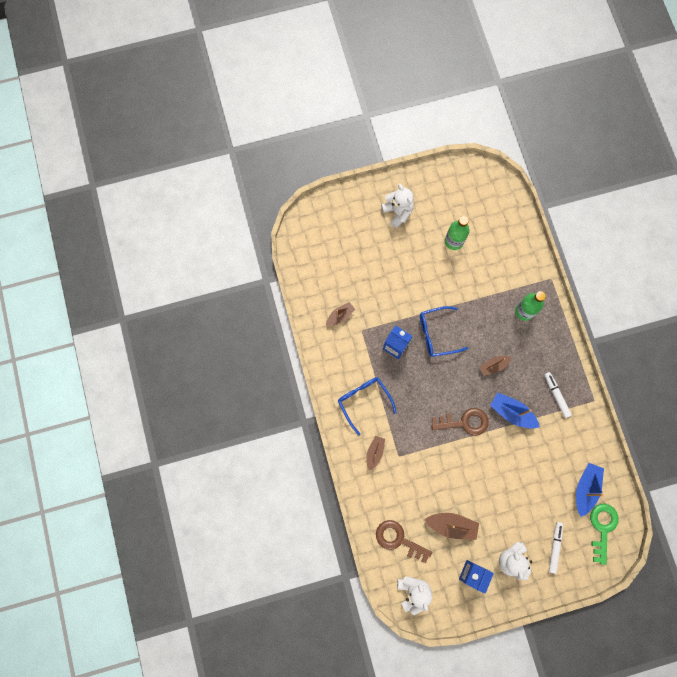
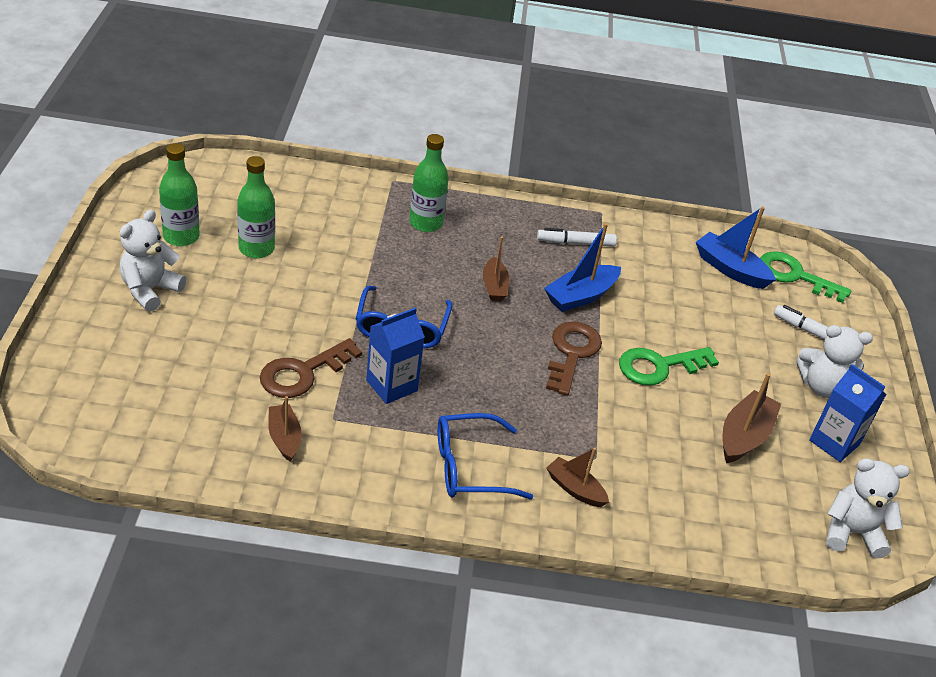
camera: 75 degrees left, 35 degrees down
brown key [376,520,432,563] -> brown key moved to [260,338,362,398]
white teddy bear [381,184,414,228] -> white teddy bear turned 45 degrees counterclockwise [120,209,186,312]
none -> green bottle [159,143,200,246]
none -> green key [619,347,719,386]

